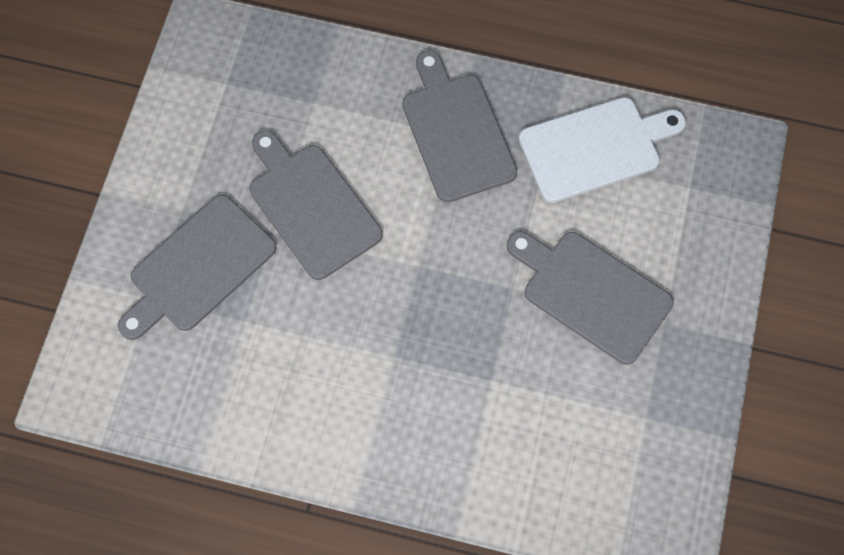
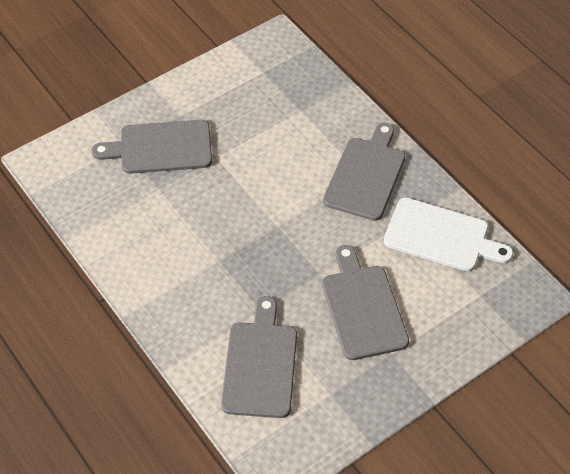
camera: 40 degrees right, 15 degrees down
grey cutting board [250,130,383,280] -> grey cutting board moved to [221,296,297,418]

